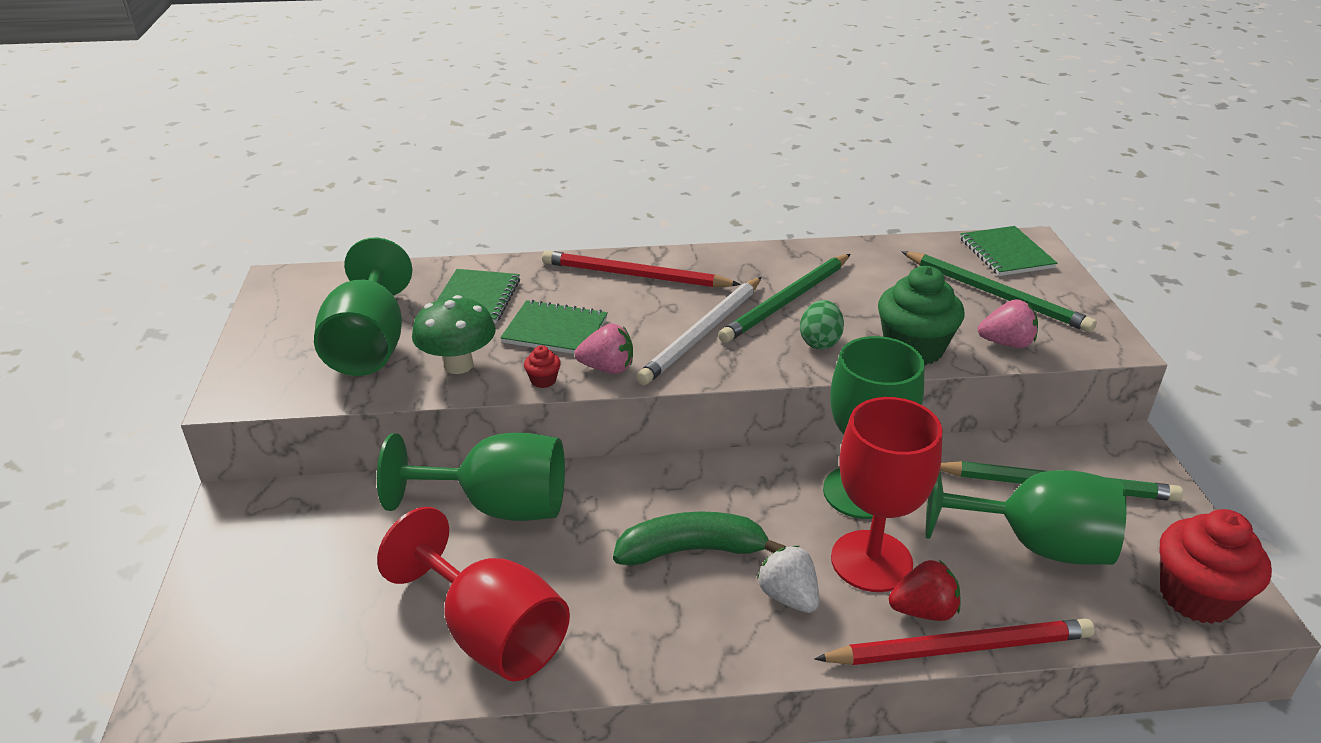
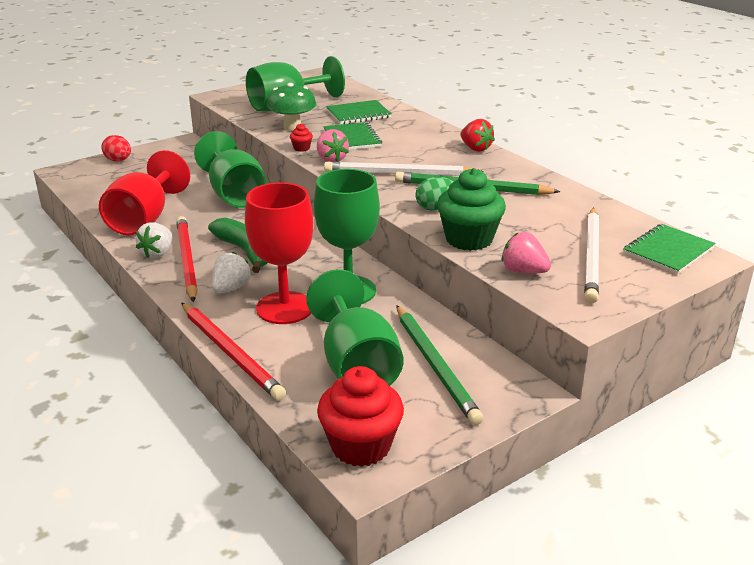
camera: 60 degrees right, 5 degrees down
red pencil [542,250,741,288] -> red pencil moved to [176,216,198,302]
red strawberry [889,560,961,621] -> red strawberry moved to [460,119,495,152]
green pencil [901,251,1097,333] -> white pencil [584,207,599,303]
pink strawberry [978,299,1038,348] -> pink strawberry turned 150 degrees clockwise [501,232,551,273]
none -> red egg [102,135,131,161]
none -> white strawberry [136,222,172,258]

